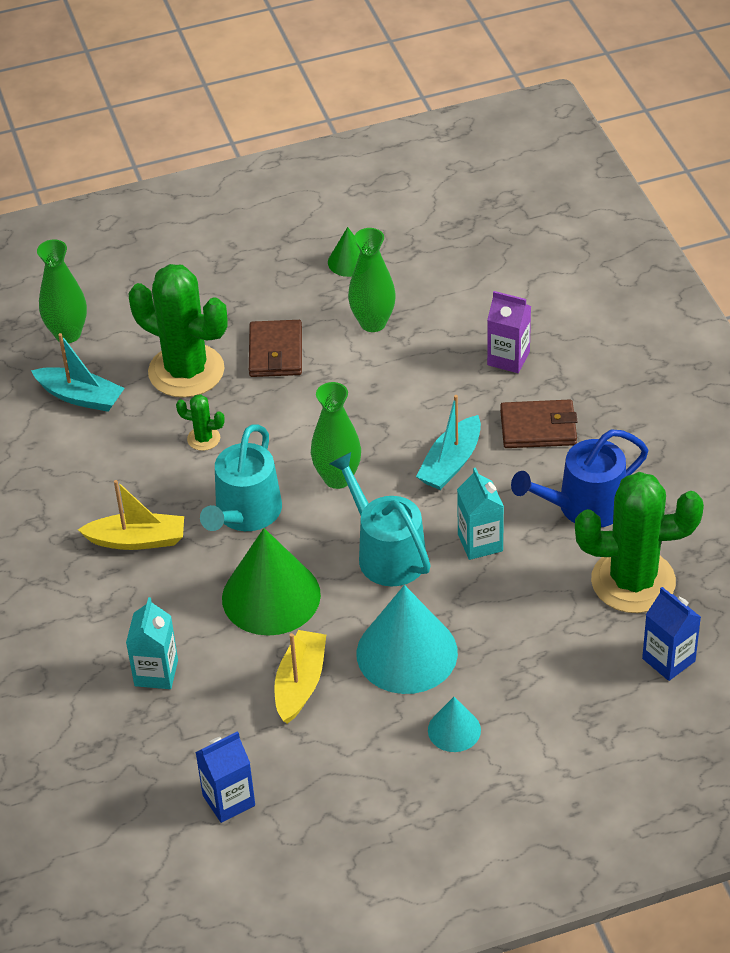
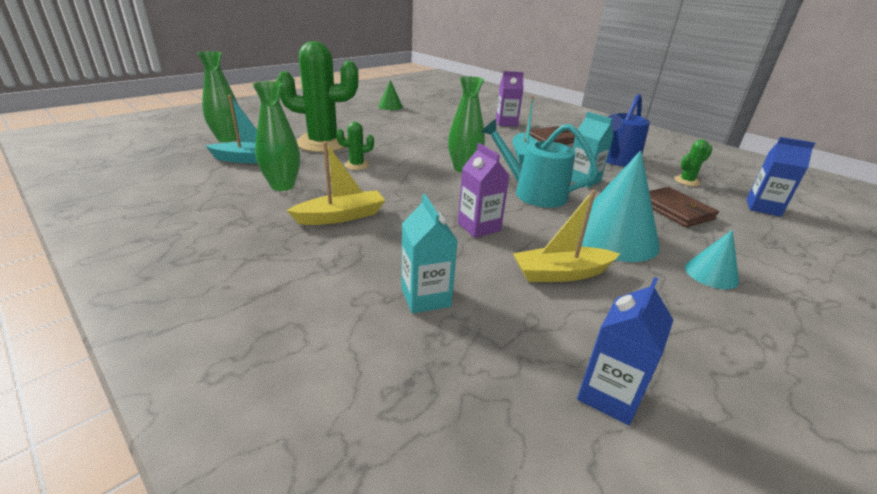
camera: 30 degrees left, 15 degrees down
turquoise watering can [200,424,282,531] -> none
green cone [222,528,321,636] -> purple carton [458,143,510,238]
brown wallet [249,320,302,377] -> brown wallet moved to [649,187,719,227]
yellow boat [274,630,326,724] -> yellow boat turned 90 degrees counterclockwise [513,190,620,282]
green vase [348,228,396,332] -> green vase moved to [252,81,300,191]
green cactus [575,472,704,613] -> green cactus [674,140,713,186], size x0.42

